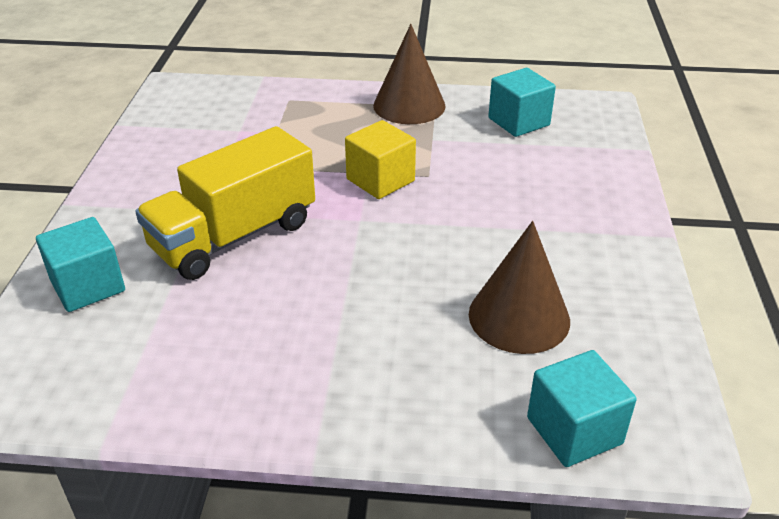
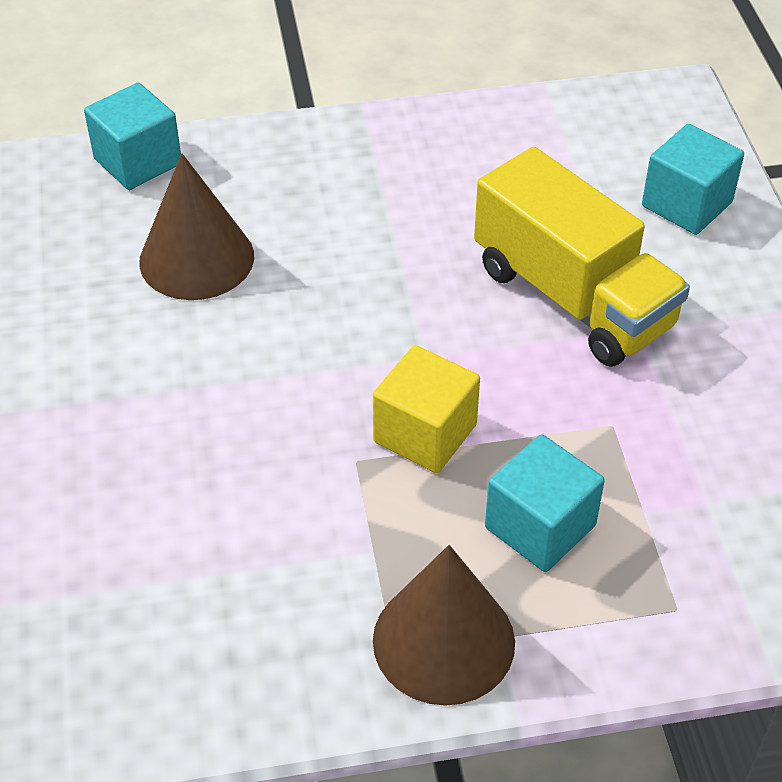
camera: 165 degrees right, 10 degrees up
yellow truck [135,126,315,280] -> yellow truck turned 105 degrees clockwise [474,147,690,367]
turquoise cube [488,68,556,137] -> turquoise cube moved to [485,434,605,572]

